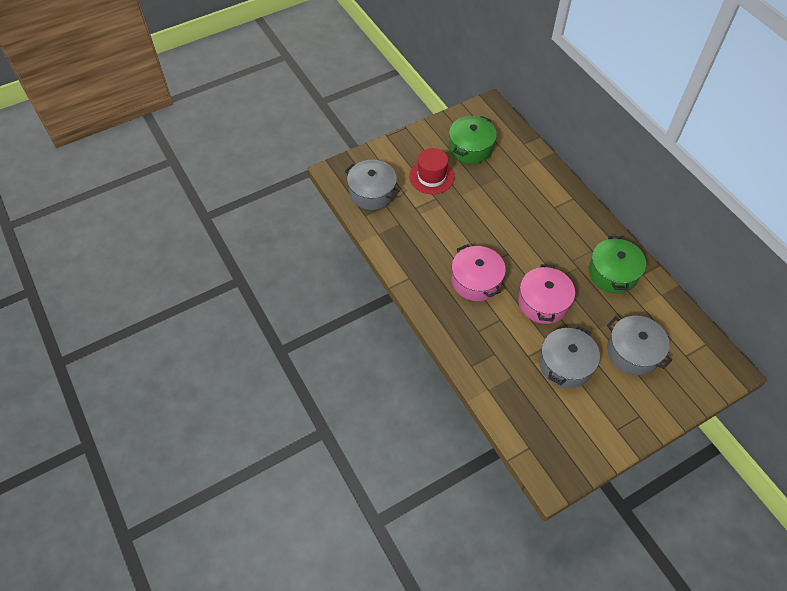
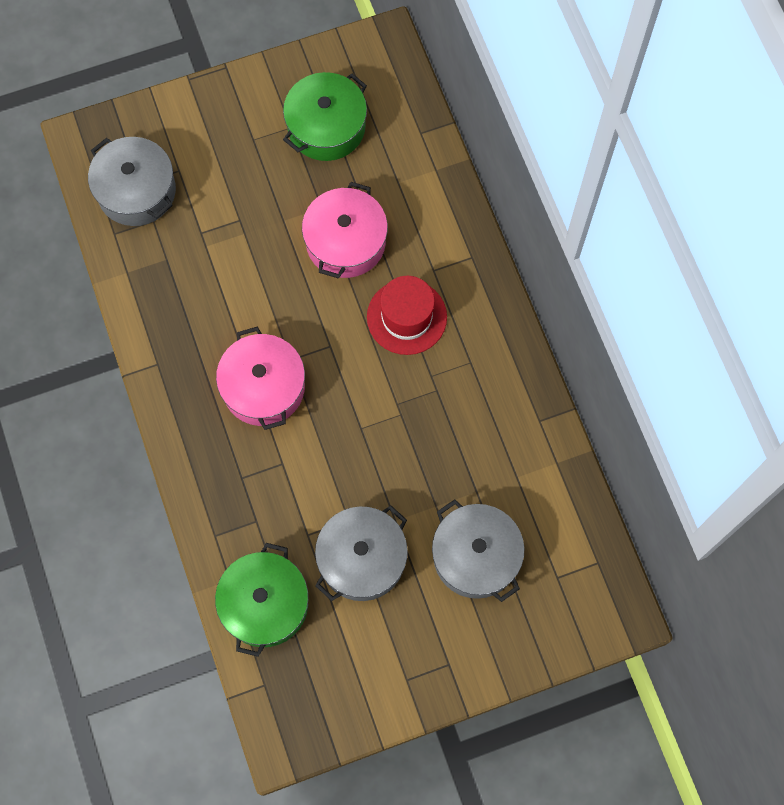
camera: 10 degrees right, 15 degrees up
red hat [409,148,454,194] -> red hat moved to [367,276,447,355]
pink pot [518,264,575,324] -> pink pot moved to [302,182,388,279]
green pot [589,236,646,293] -> green pot moved to [215,543,308,657]

